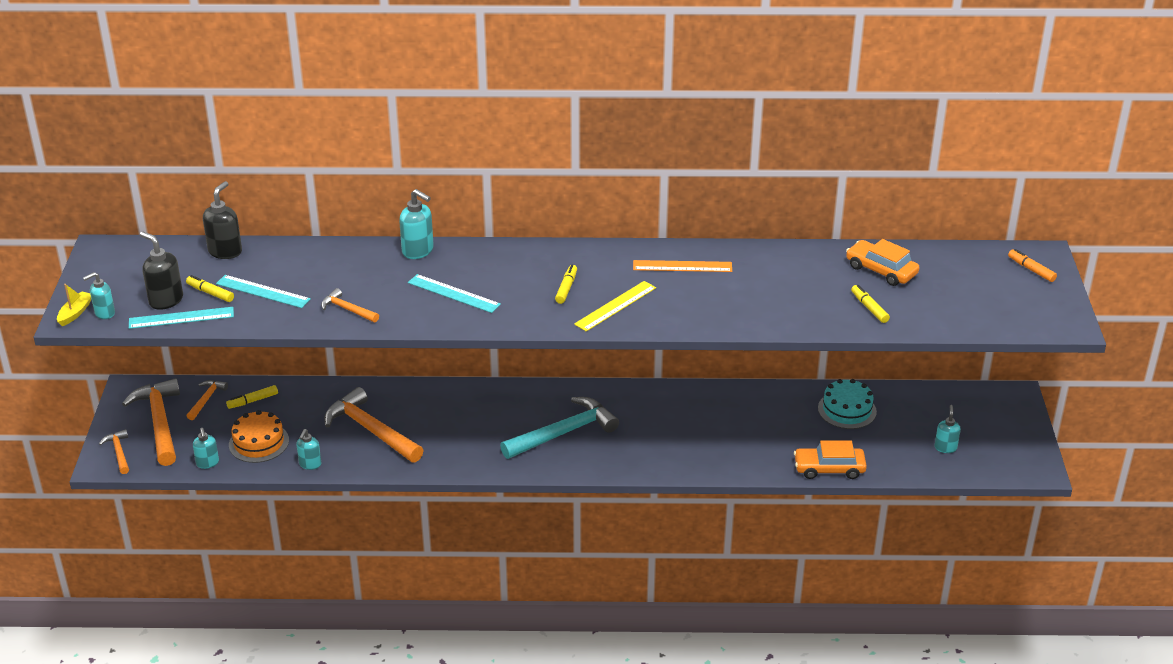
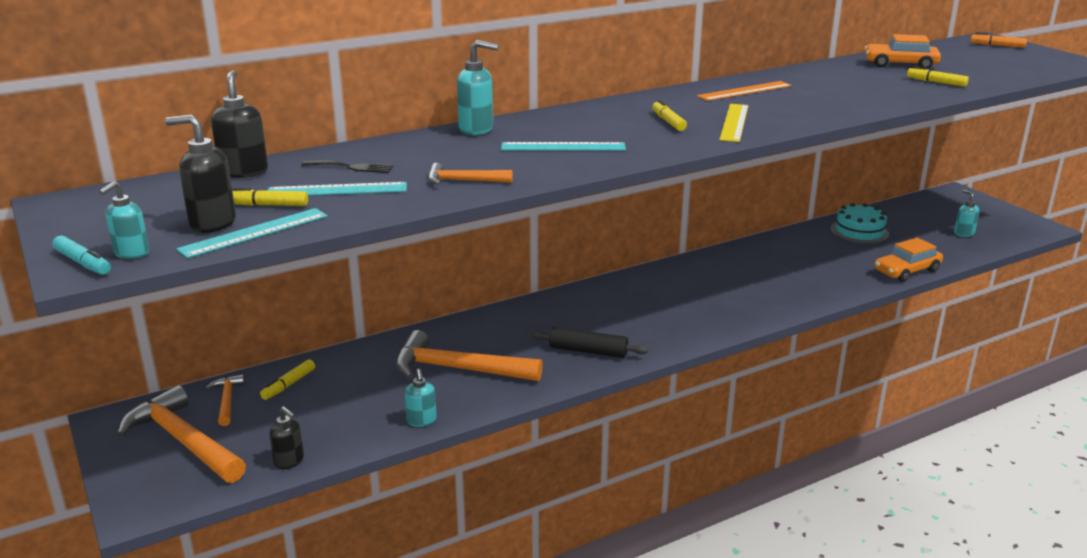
camera: 30 degrees left, 10 degrees down
yellow boat [57,284,91,326] -> turquoise marker [52,235,111,275]
orange hammer [99,429,129,474] -> none
turquoise soap dispenser [193,428,219,469] -> black soap dispenser [269,407,304,469]
orange cake [229,410,289,463] -> none
turquoise hammer [500,397,619,459] -> none
none -> black fork [301,160,393,173]
none -> black rolling pin [530,327,648,358]

